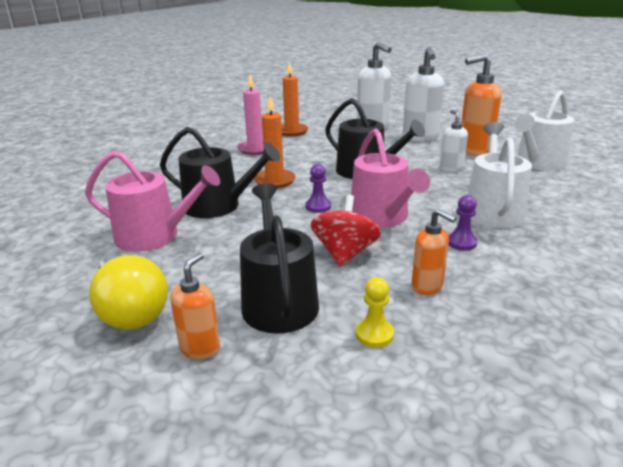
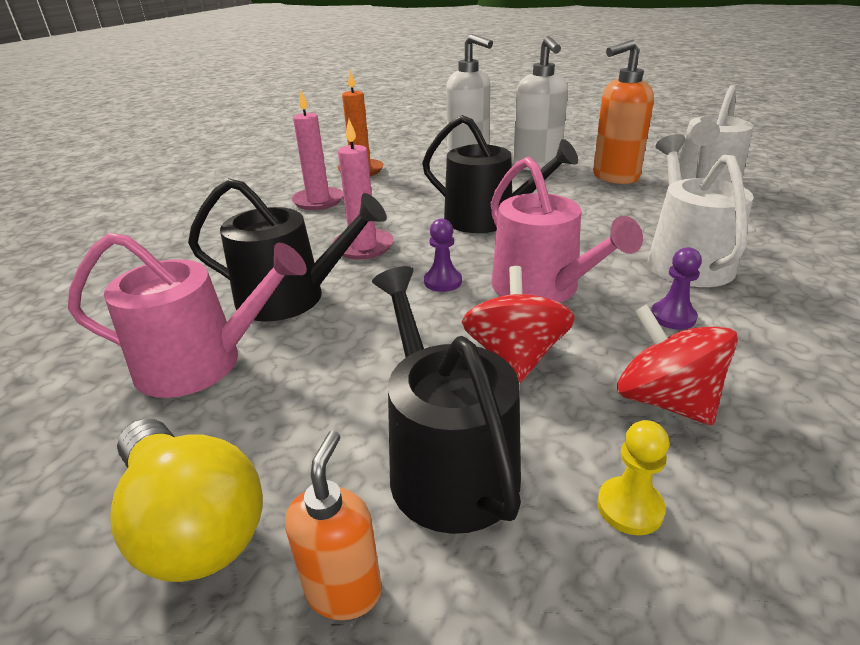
camera: 10 degrees left, 5 degrees up
orange candle [254,96,296,188] -> pink candle [333,119,394,259]
orange soap dispenser [411,209,456,295] -> red spinning top [617,304,738,425]
white soap dispenser [440,110,468,172] -> none

